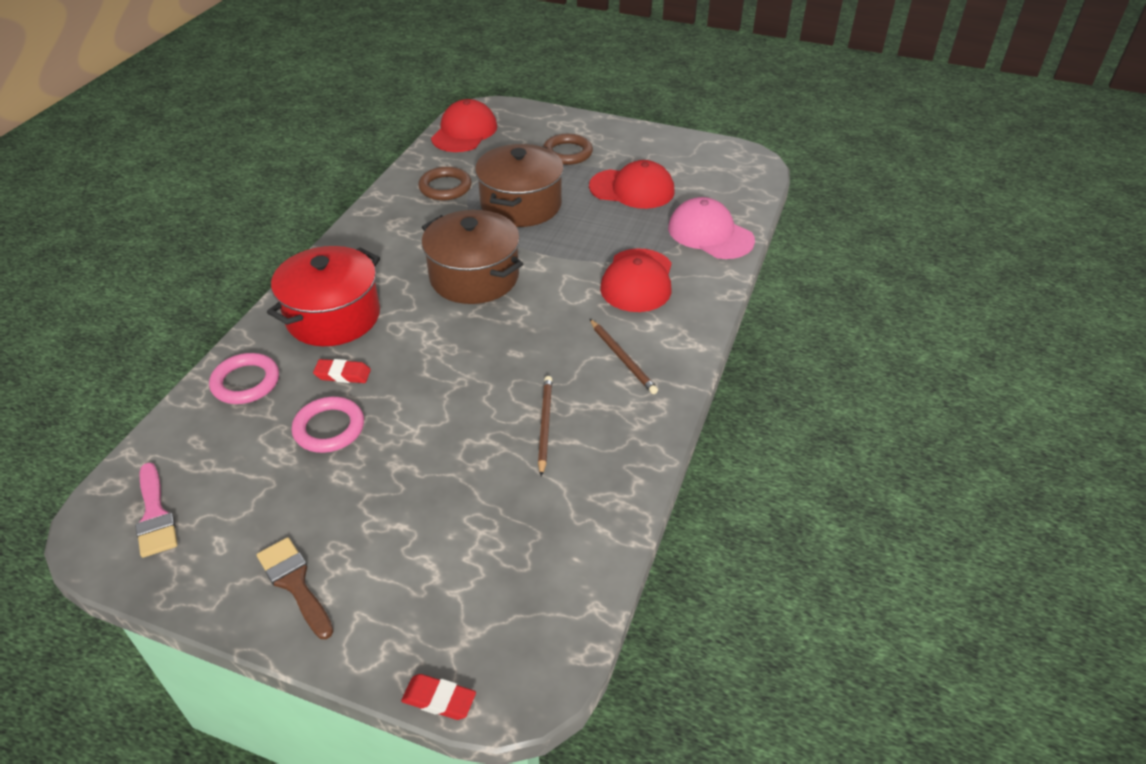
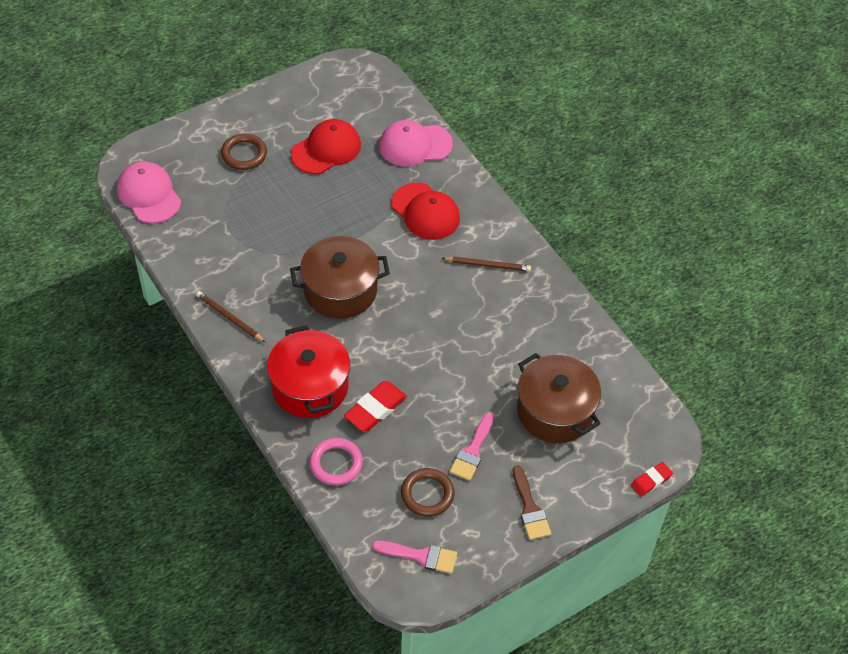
camera: 55 degrees left, 10 degrees up
brown brush [257,537,334,639] -> brown brush turned 105 degrees counterclockwise [513,466,551,540]
pink ring [291,397,364,453] -> none
red eraser [313,359,371,383] -> red eraser [344,381,407,431], size x1.63
brown ring [418,167,471,201] -> brown ring moved to [401,468,455,517]
red cap [431,99,497,152] -> pink cap [117,162,181,223]
brown pot [475,144,564,227] -> brown pot moved to [517,353,601,443]
brown pencil [538,376,552,477] -> brown pencil moved to [196,291,265,342]
none -> pink brush [450,412,494,481]

